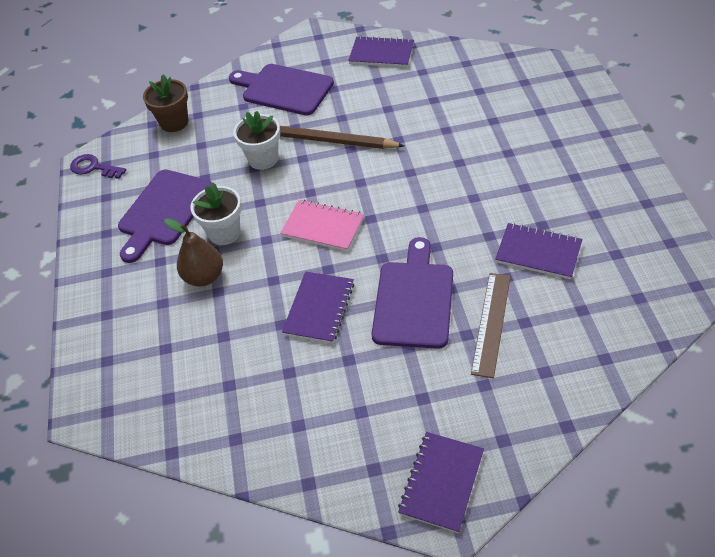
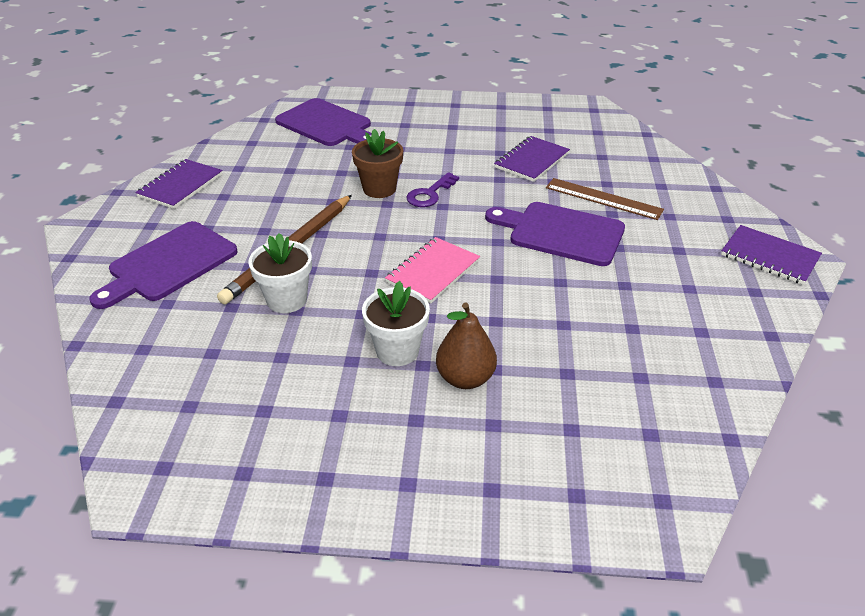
camera: 80 degrees left, 10 degrees down
purple key [70,154,126,179] -> purple key moved to [406,172,459,207]
purple cutting board [118,170,212,263] -> purple cutting board moved to [275,98,372,146]
brown flower pot [143,74,188,132] -> brown flower pot moved to [352,129,403,198]
purple notebook [282,271,354,344] -> none

